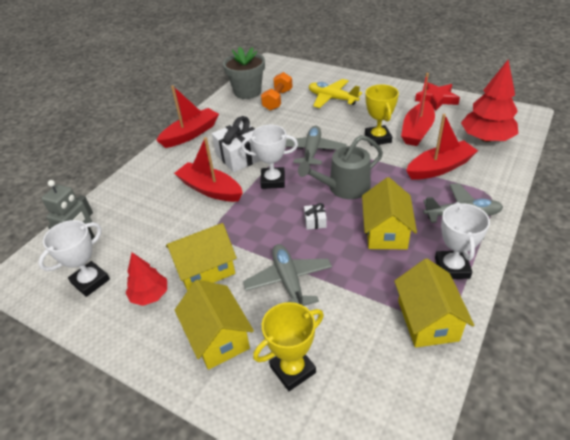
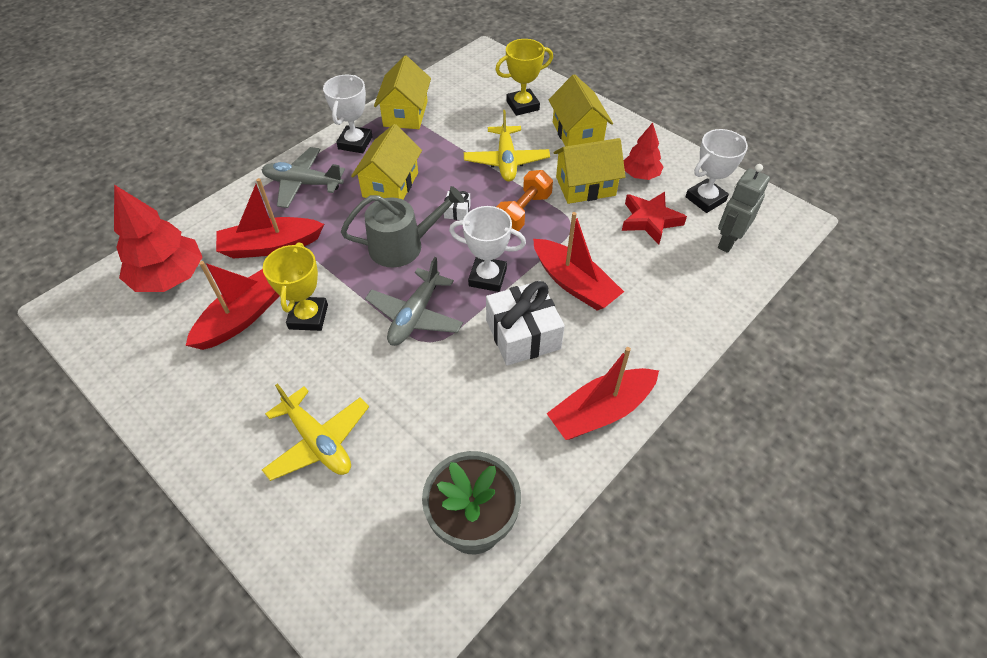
camera: 170 degrees left, 10 degrees up
grey plane [243,244,332,306] -> yellow plane [464,110,550,182]
orange dumbbell [261,72,293,111] -> orange dumbbell moved to [496,170,553,231]
red star [415,82,460,111] -> red star moved to [622,192,687,244]

